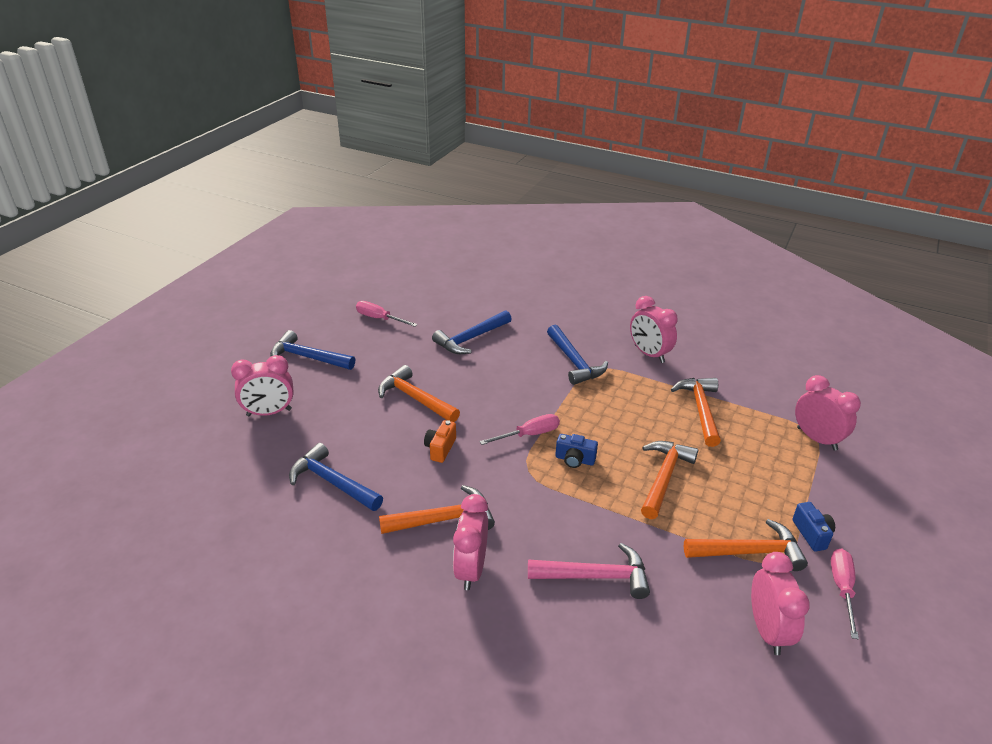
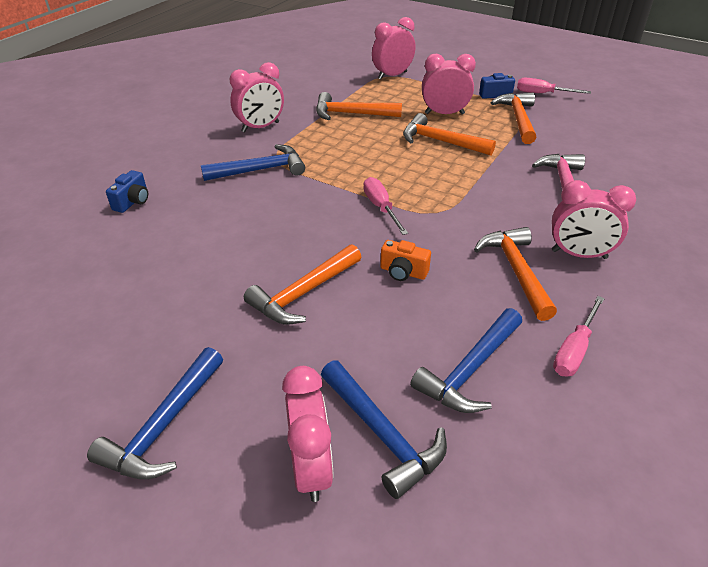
camera: 85 degrees left, 5 degrees up
pink screwdriver [356,301,418,327] -> pink screwdriver moved to [553,296,605,377]
blue hammer [432,311,512,354] -> blue hammer moved to [321,360,447,499]
blue camera [555,434,598,468] -> blue camera moved to [106,170,148,213]
pink clock [751,552,810,655] -> pink clock moved to [422,54,476,114]

